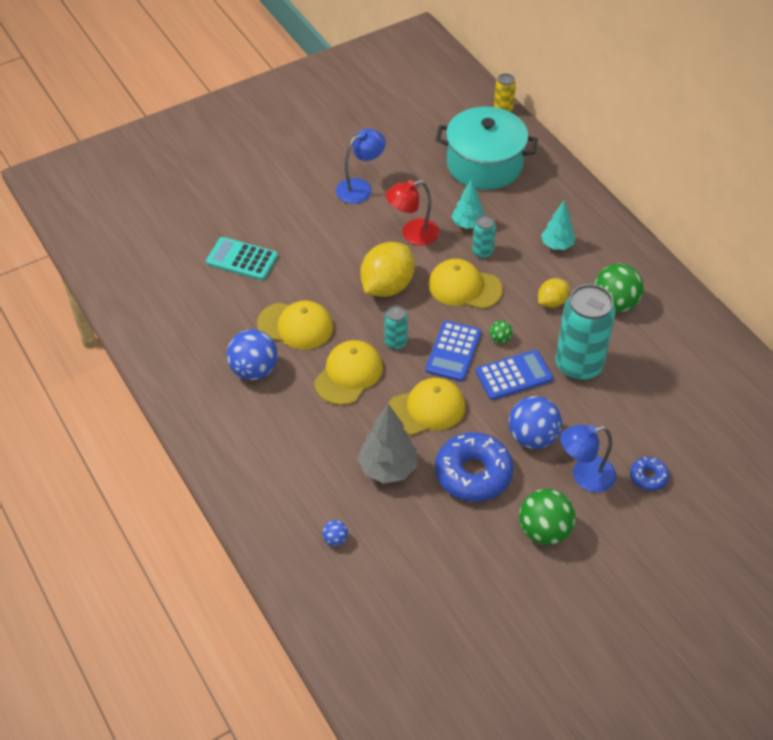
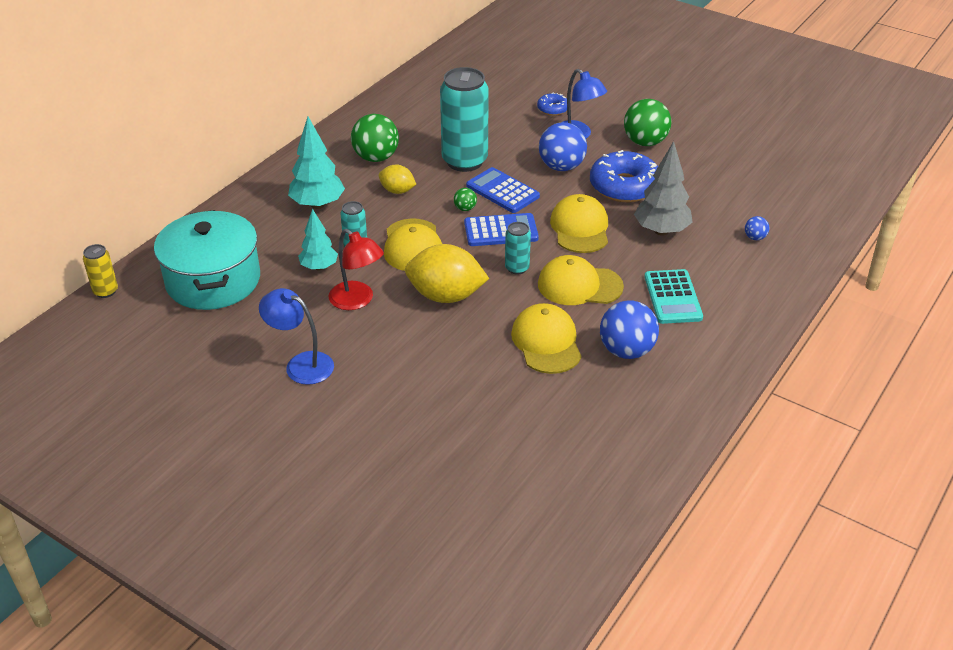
camera: 115 degrees left, 10 degrees down
turquoise calculator [206,237,278,280] -> turquoise calculator moved to [644,269,703,324]
yellow cap [388,378,465,436] -> yellow cap turned 45 degrees clockwise [550,194,608,253]
turquoise tree [541,201,576,250] -> turquoise tree [288,117,345,209], size x1.52

